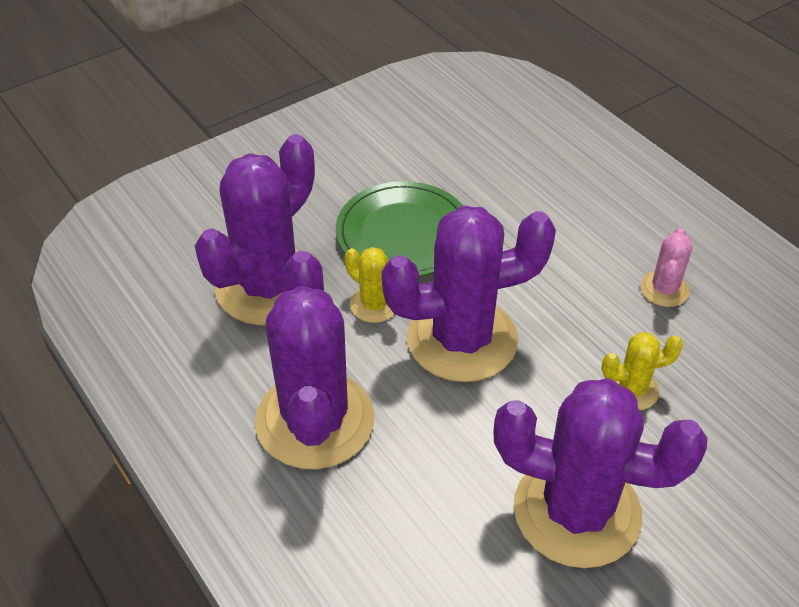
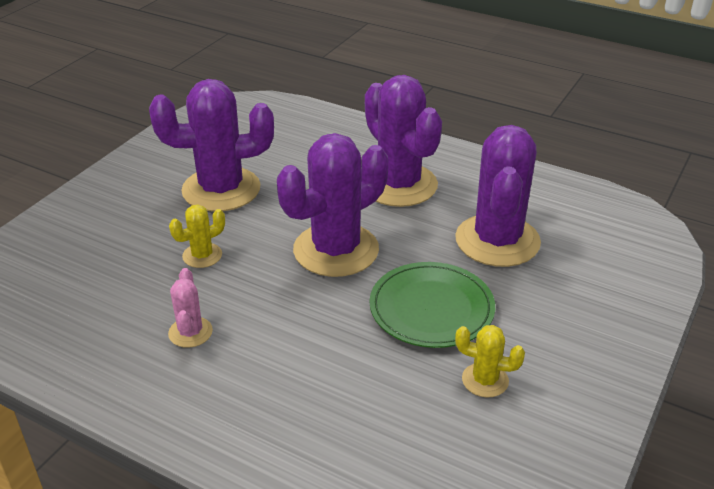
camera: 155 degrees right, 10 degrees down
yellow cactus [345,247,394,323] -> yellow cactus moved to [455,325,525,398]

